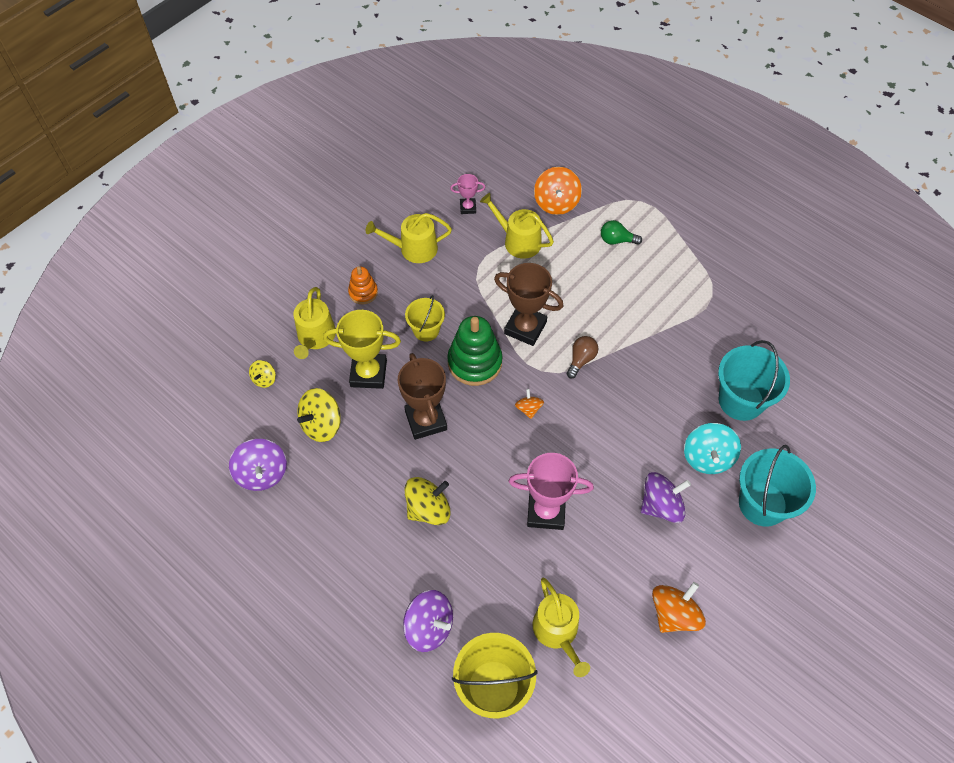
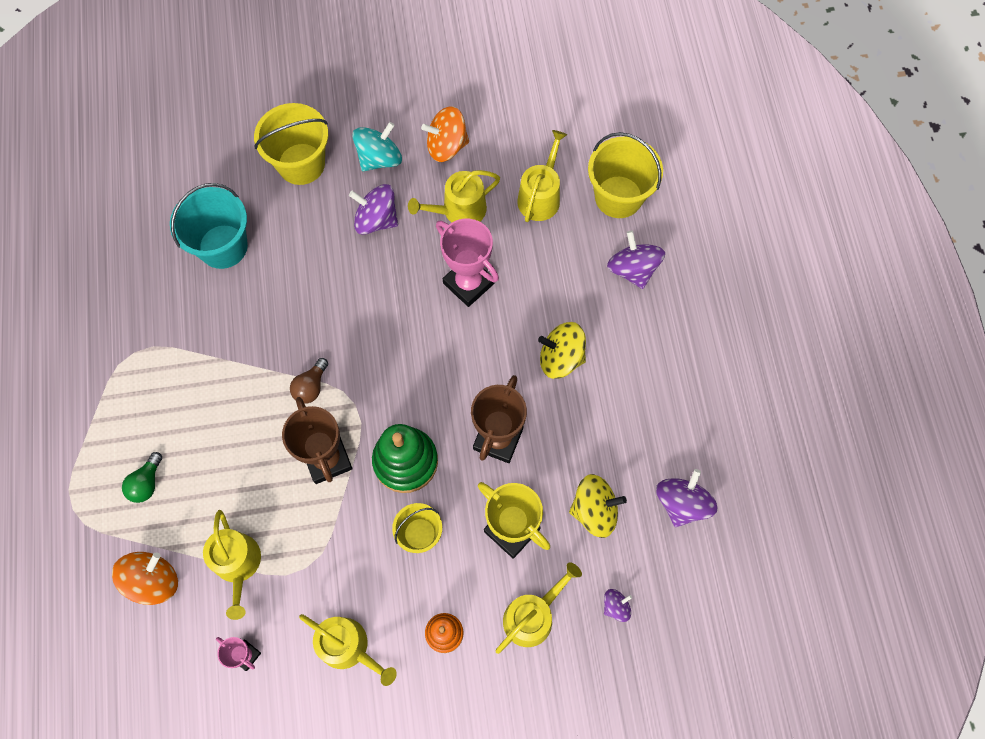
camera: 140 degrees left, 10 degrees up
yellow spinning top [249,360,276,388] -> purple spinning top [604,589,632,622]
orange spinning top [515,389,544,419] -> none
brown light bulb [567,336,598,379] -> brown light bulb turned 45 degrees counterclockwise [290,358,328,404]
green light bulb [601,220,642,245] -> green light bulb turned 60 degrees clockwise [122,452,162,503]
turquoise spinning top [684,423,741,474] -> turquoise spinning top moved to [352,122,402,171]
turquoise bucket [739,445,816,526] -> yellow bucket [254,103,328,185]
none -> yellow watering can [408,170,500,223]

